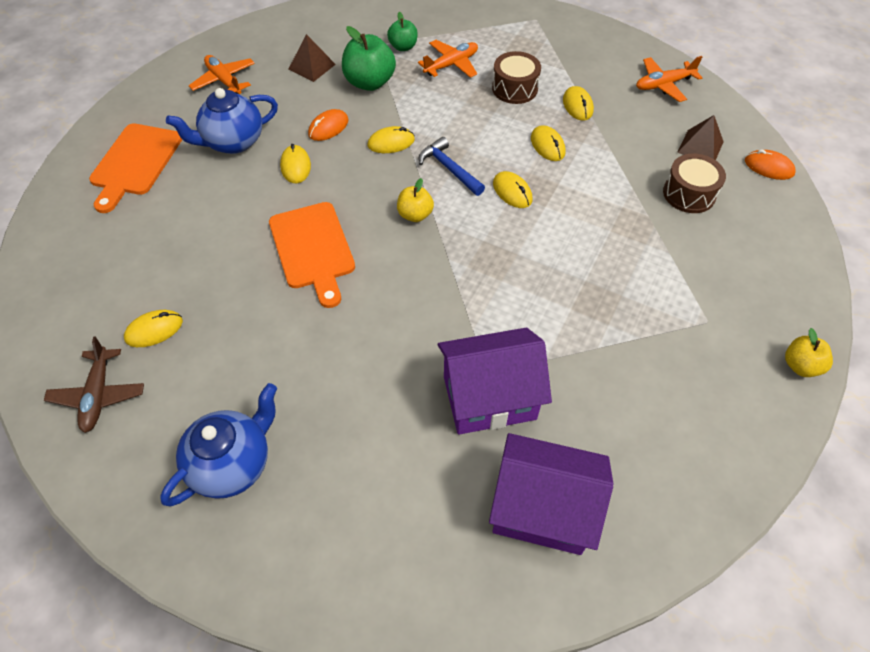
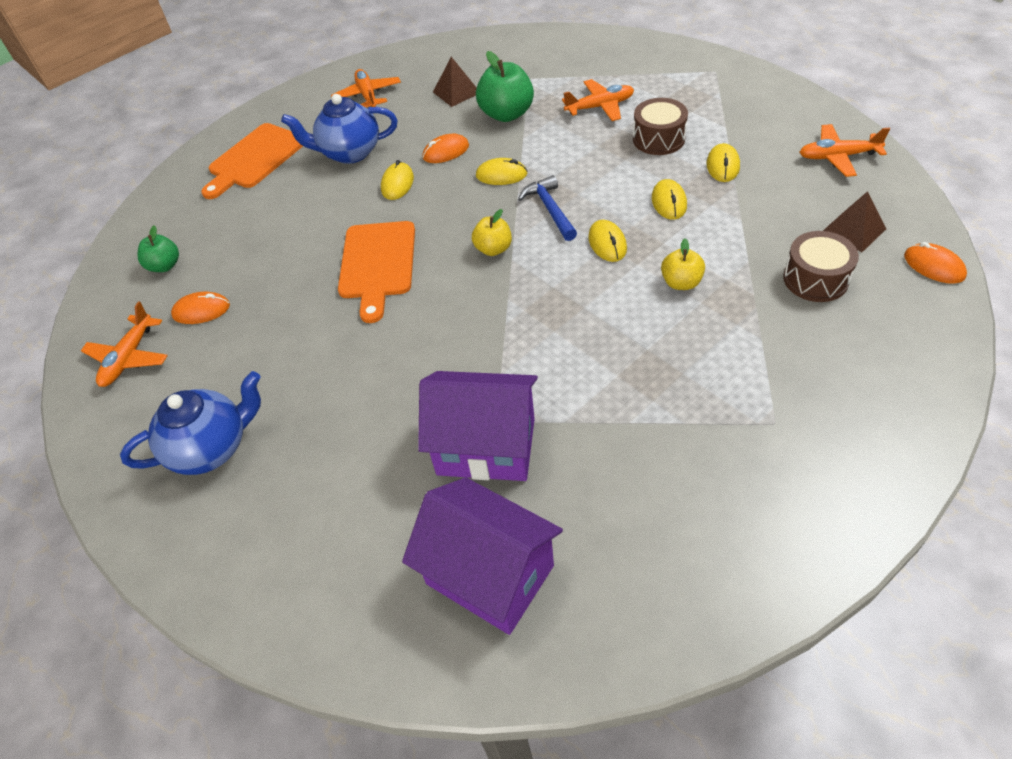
camera: 25 degrees right, 5 degrees down
brown plane [44,337,144,433] -> orange plane [81,301,168,387]
yellow mouse [124,310,183,347] -> orange mouse [171,292,230,324]
green apple [387,12,418,51] -> green apple moved to [137,226,179,272]
yellow apple [785,328,833,377] -> yellow apple moved to [661,238,705,290]

